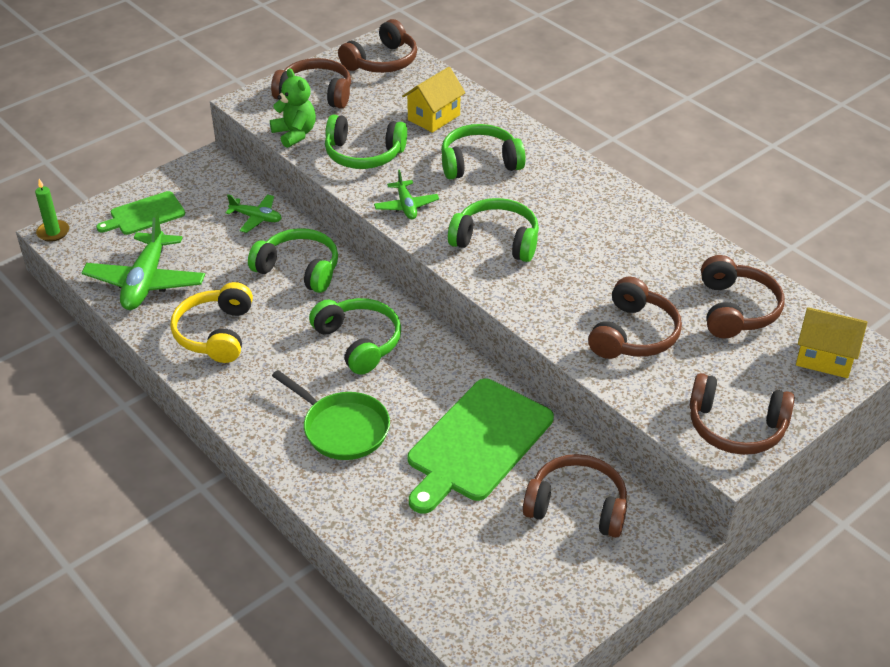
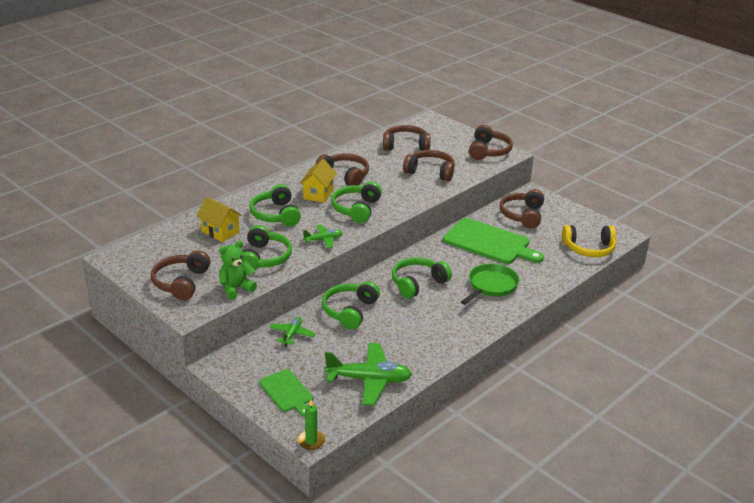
camera: 95 degrees left, 10 degrees down
yellow headphones [170,282,253,363] -> yellow headphones moved to [562,225,616,257]
brown headphones [338,19,417,73] -> brown headphones moved to [315,153,369,186]
yellow house [796,307,867,378] -> yellow house moved to [300,159,337,203]

